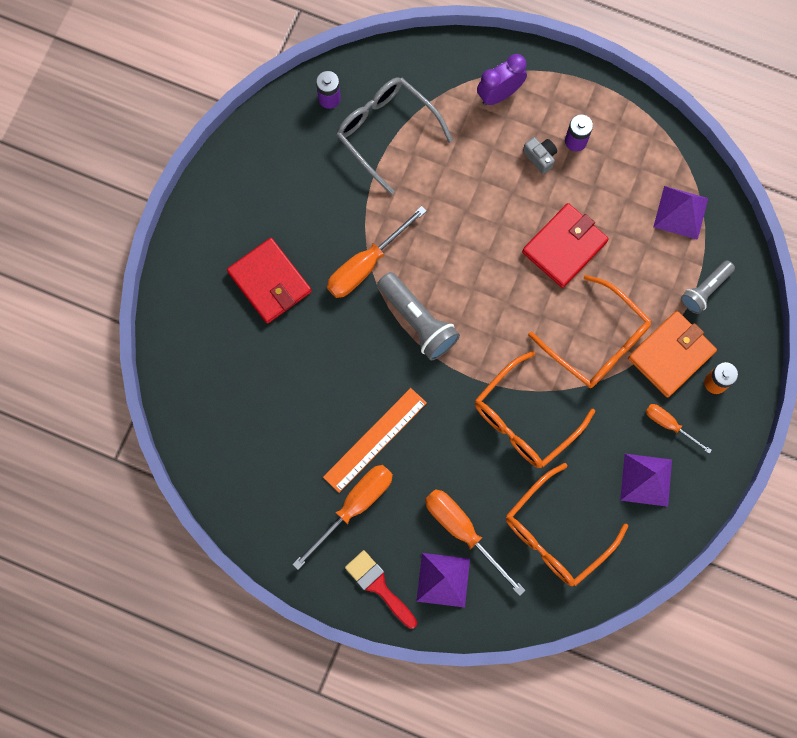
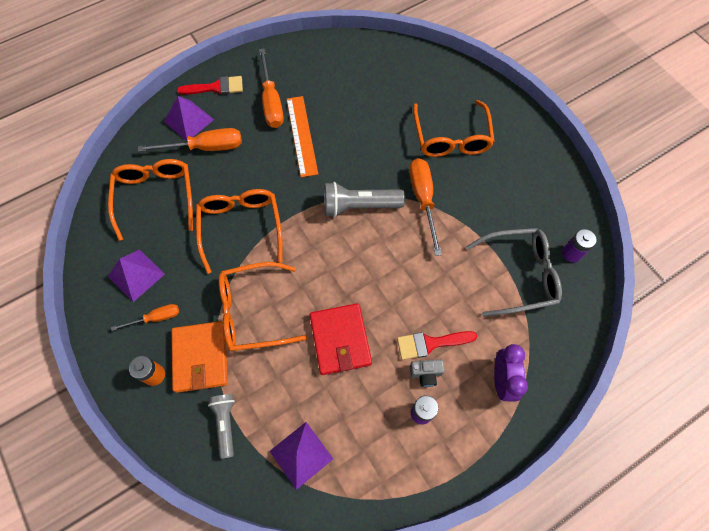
camera: 125 degrees right, 10 degrees down
red wallet [227,238,312,324] -> orange glasses [413,100,495,157]
none -> red brush [397,331,477,360]

